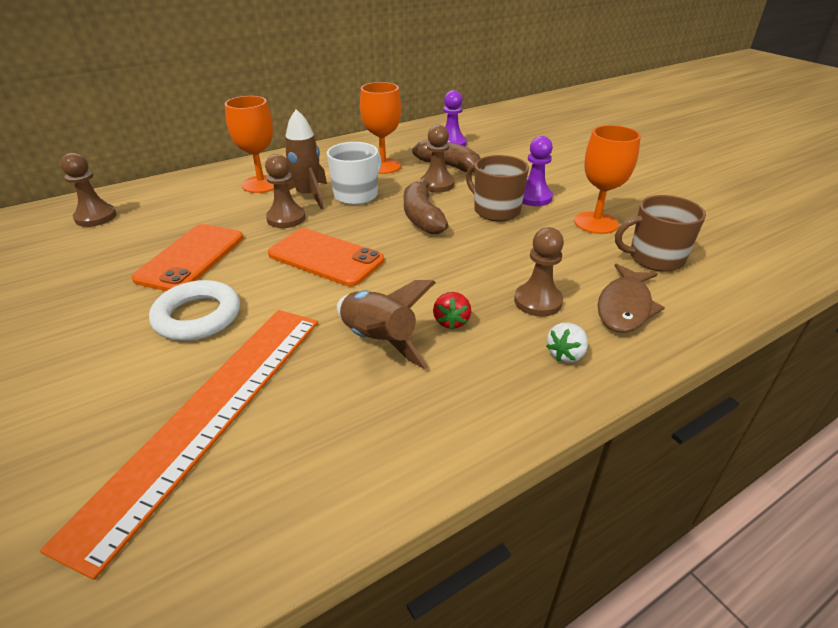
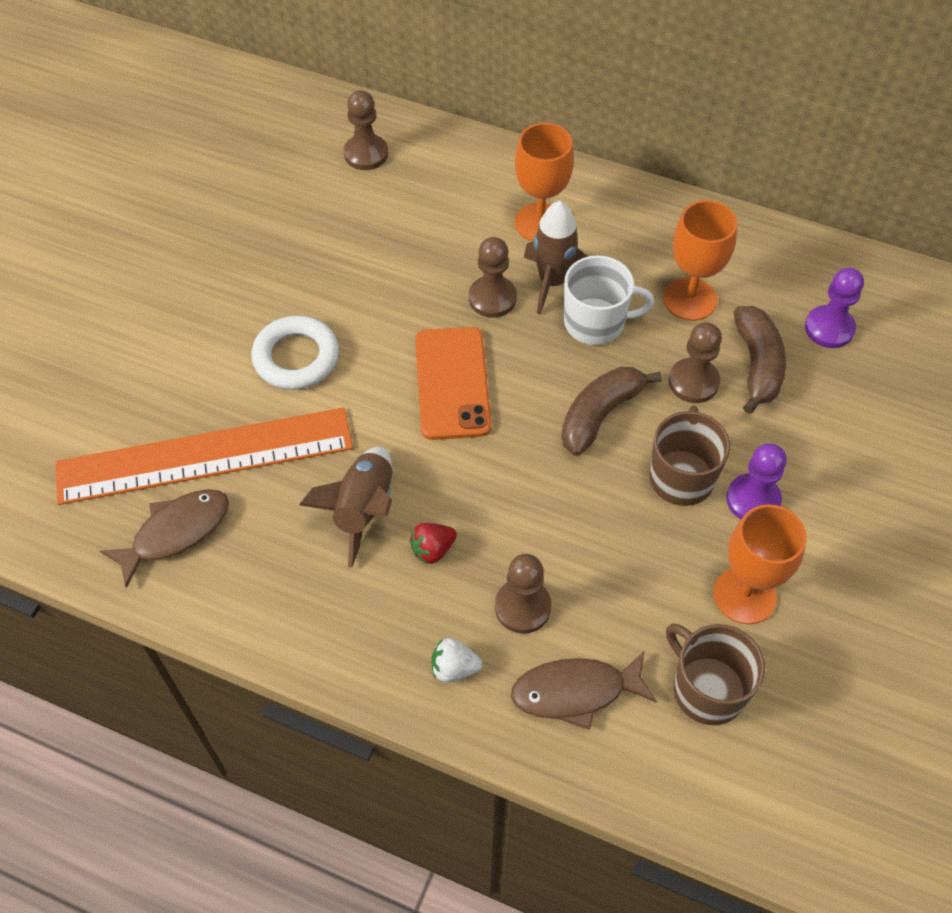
camera: 55 degrees right, 20 degrees up
orange phone [131,224,243,291] -> none
none -> brown fish [100,489,229,588]

